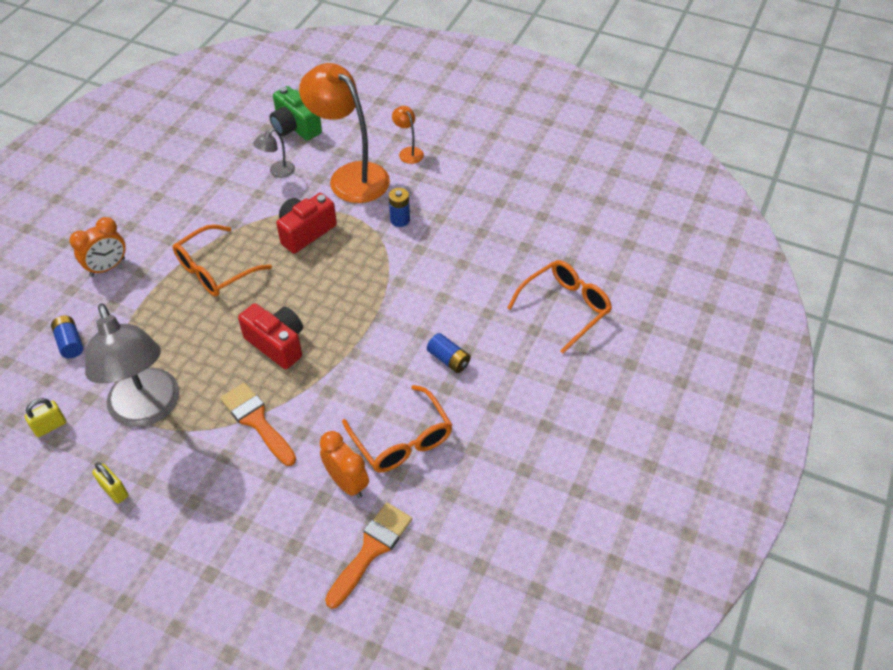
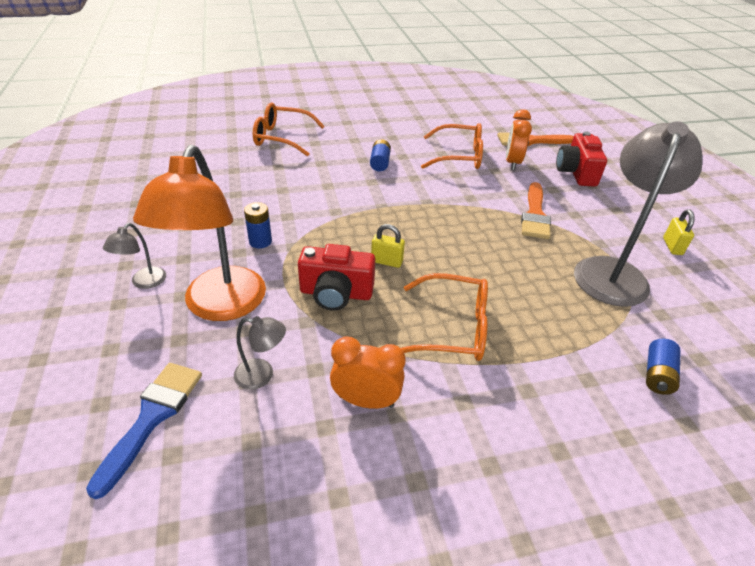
camera: 130 degrees left, 10 degrees down
yellow padlock [24,398,66,437] -> yellow padlock moved to [371,224,405,268]
orange clock [69,217,126,277] -> orange clock moved to [330,336,405,409]
red camera [238,303,303,369] -> red camera moved to [556,131,607,187]
green camera [270,86,322,141] -> blue brush [86,363,202,499]
orange glasses [342,385,452,472] -> orange glasses turned 75 degrees clockwise [421,123,483,169]
orange lamp [392,106,424,164] -> grey lamp [103,223,166,289]

